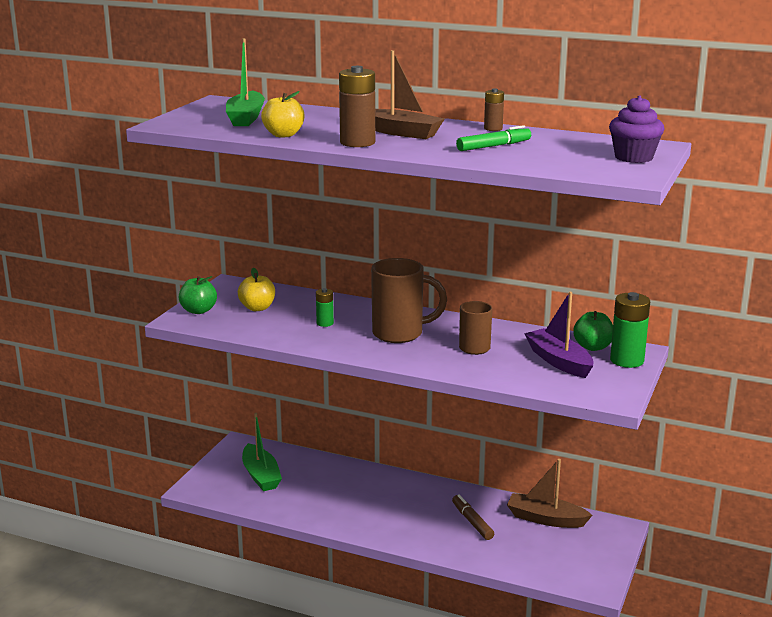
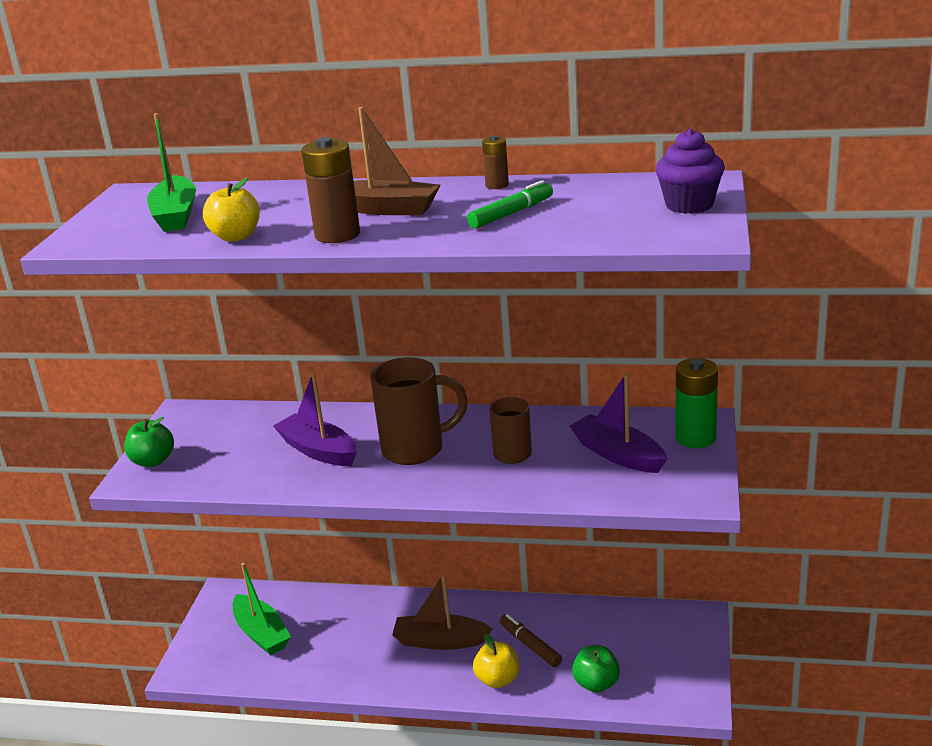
camera: 10 degrees left, 5 degrees up
yellow apple [238,268,275,311] -> yellow apple moved to [473,633,520,688]
green battery [316,288,334,327] -> purple boat [273,373,357,466]
brown boat [507,459,592,528] -> brown boat moved to [392,574,492,650]
green apple [573,311,613,351] -> green apple moved to [572,645,620,693]

